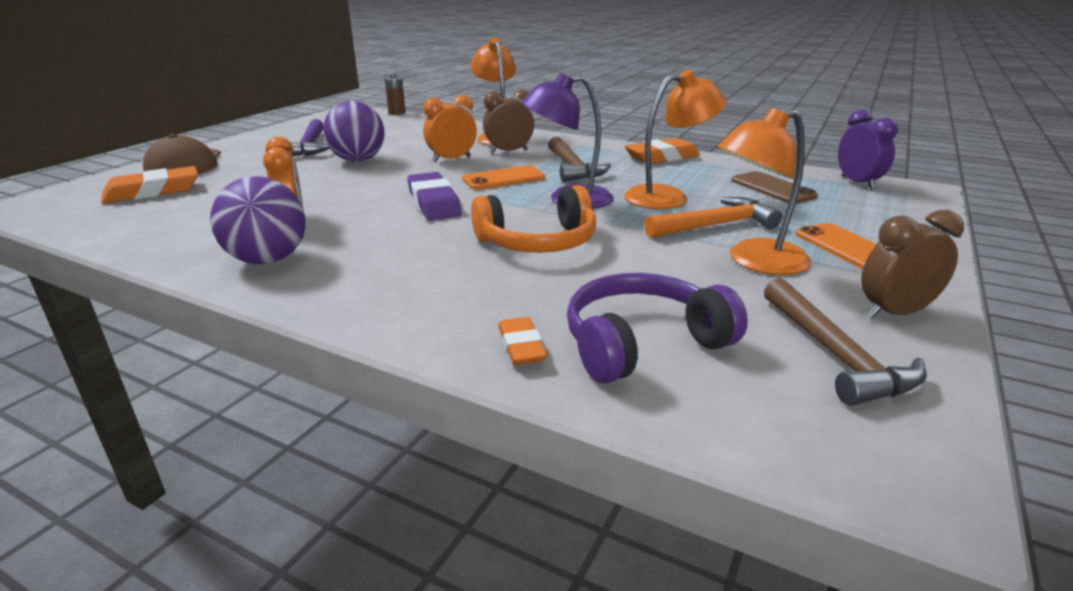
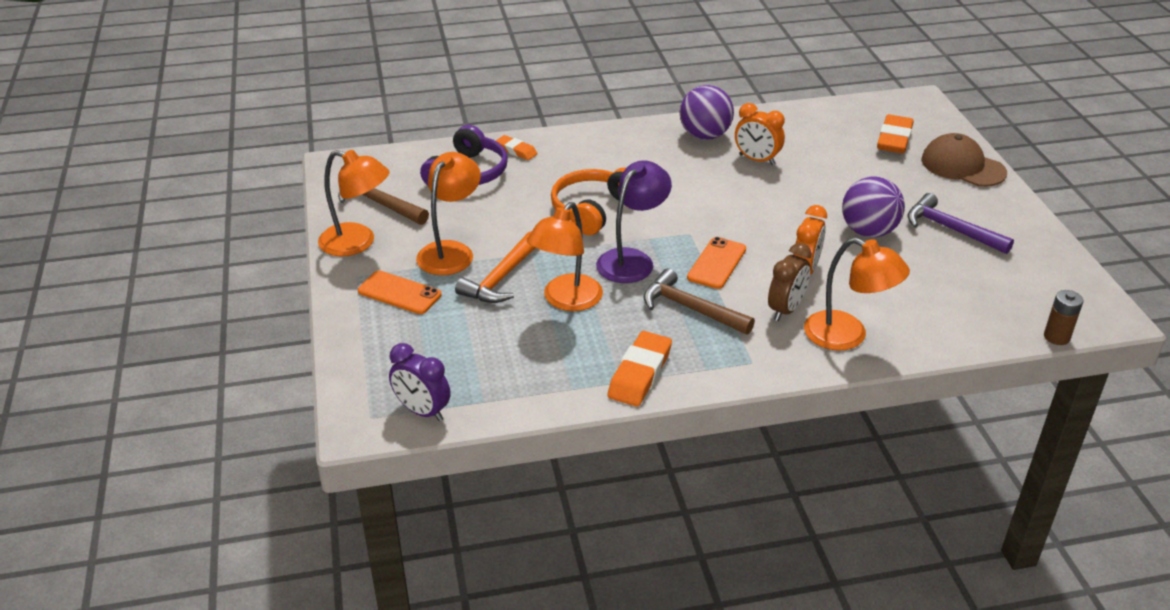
camera: 140 degrees right, 10 degrees up
purple eraser [407,172,462,220] -> none
brown phone [731,171,818,204] -> none
brown clock [861,210,964,319] -> orange lamp [318,150,389,256]

